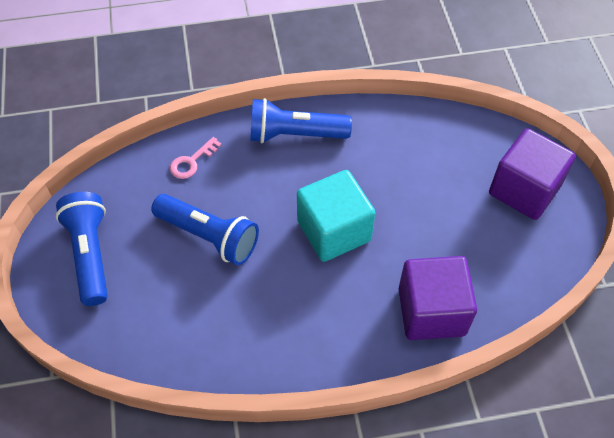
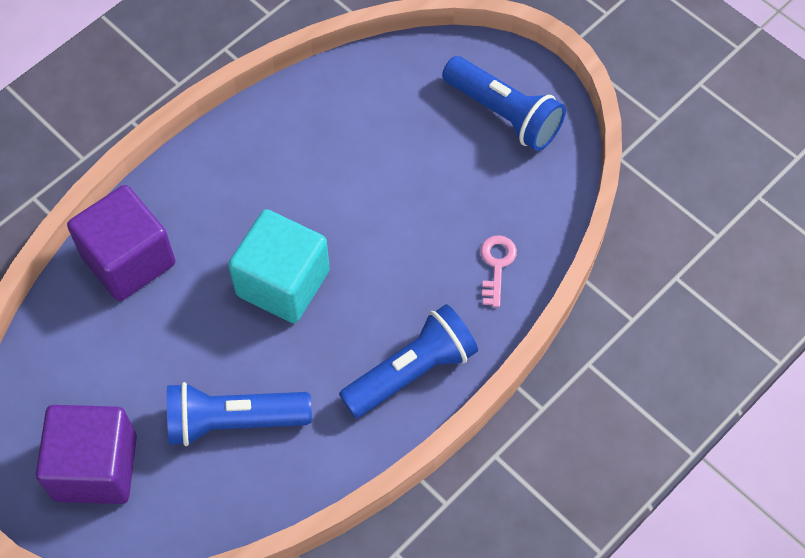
camera: 145 degrees right, 5 degrees up
blue flashlight [151,194,259,265] -> blue flashlight moved to [167,382,312,446]

